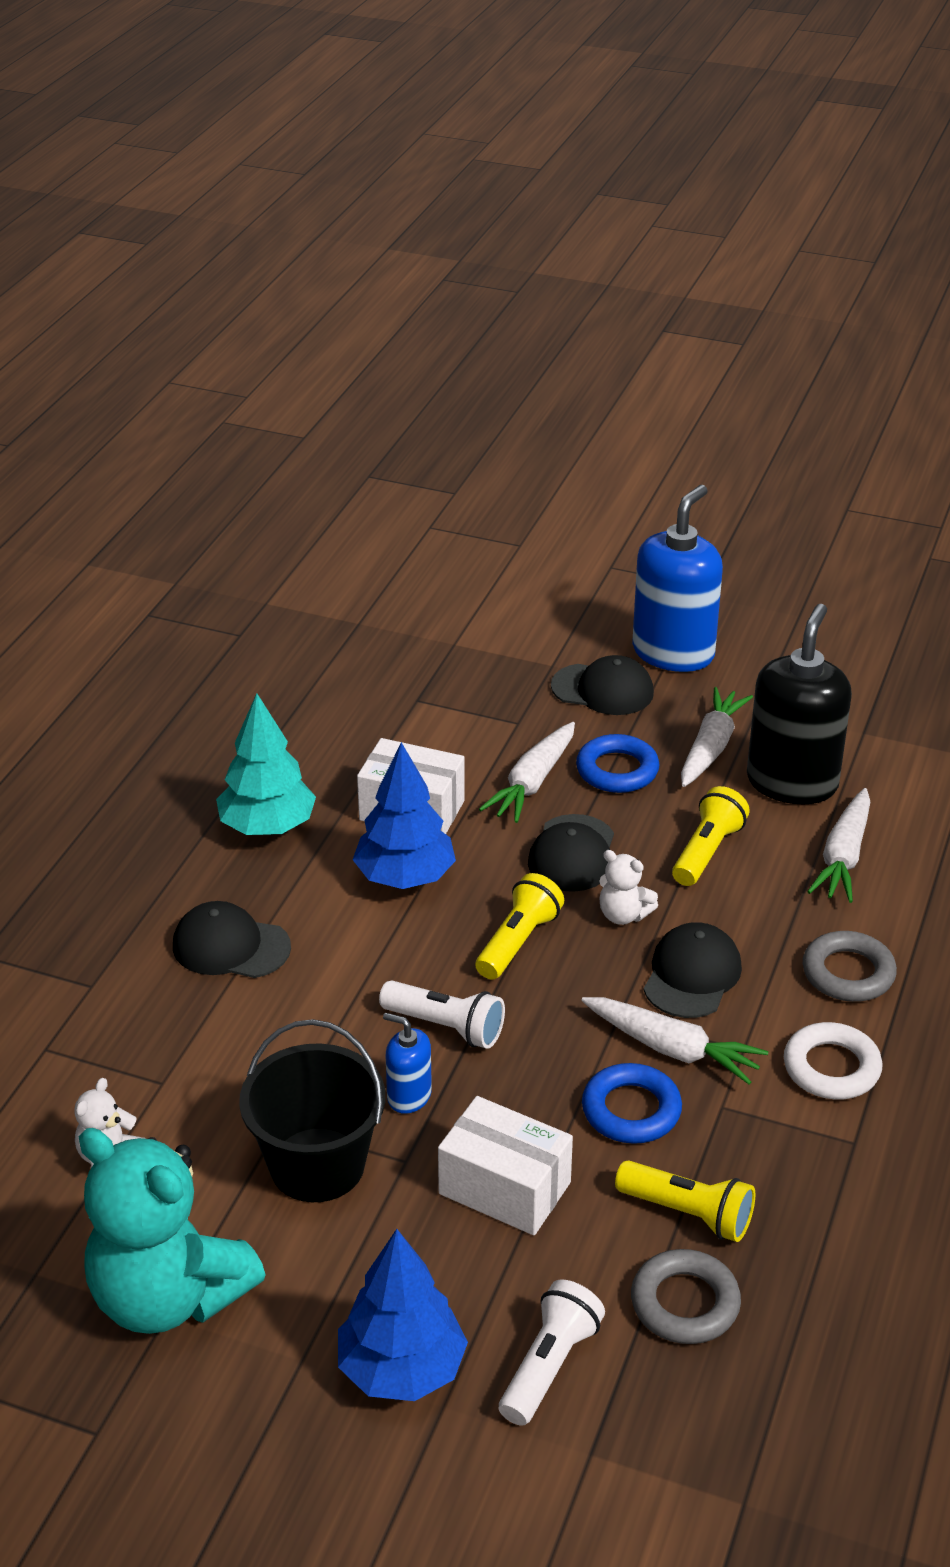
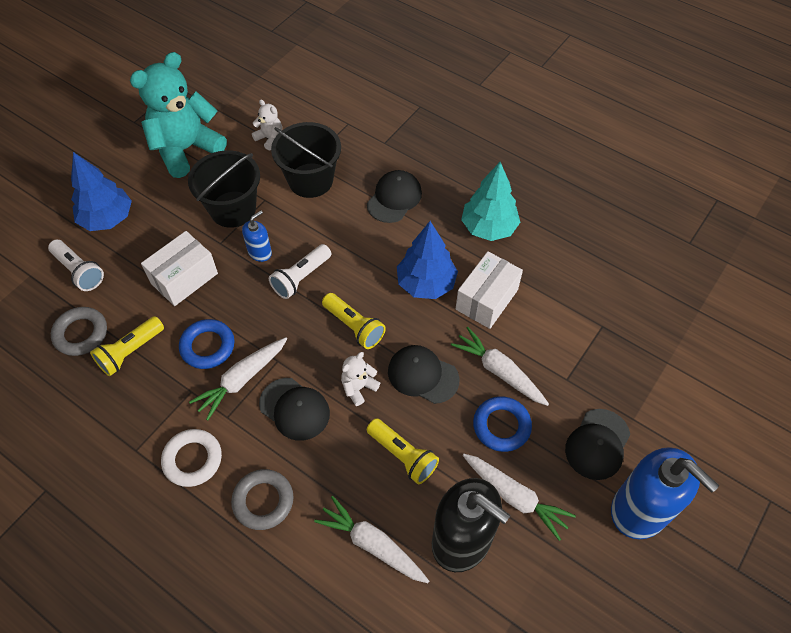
camera: 105 degrees right, 20 degrees up
none -> black bucket [271,122,341,198]

